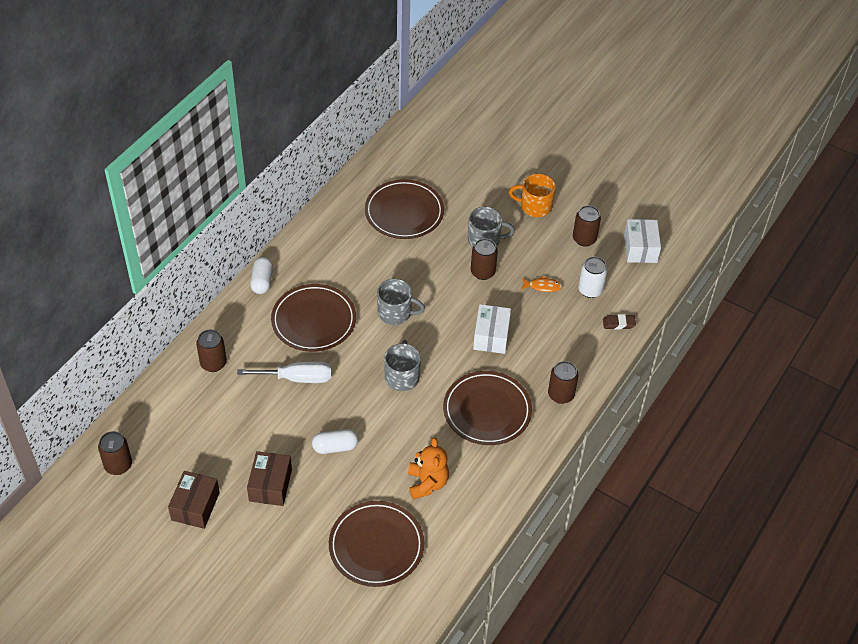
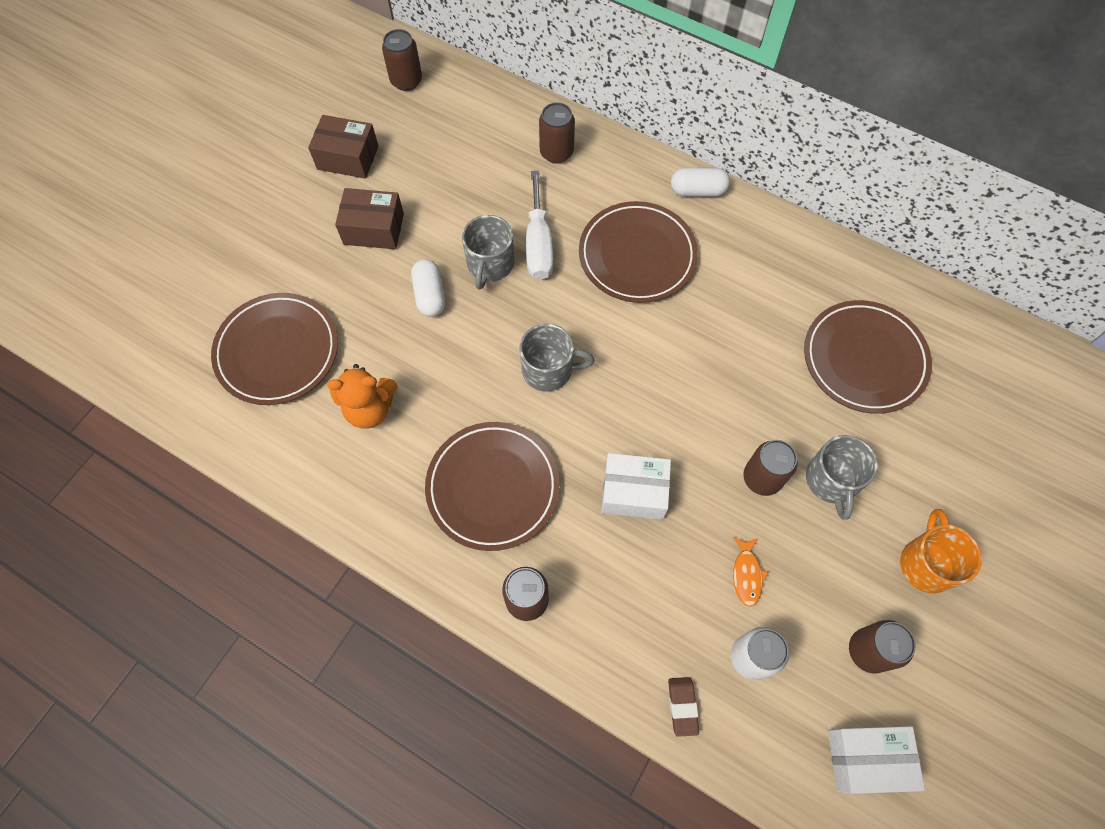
camera: 90 degrees right, 15 degrees up
grey mug [377,279,425,325] -> grey mug moved to [462,215,514,290]

